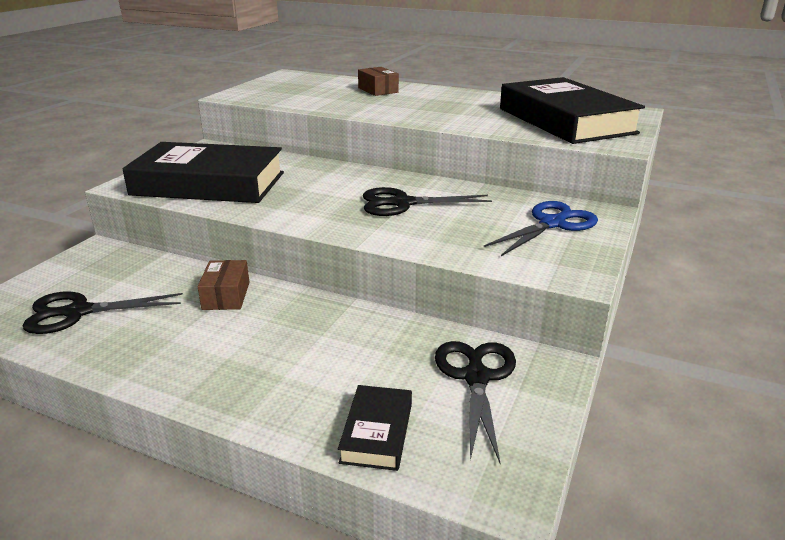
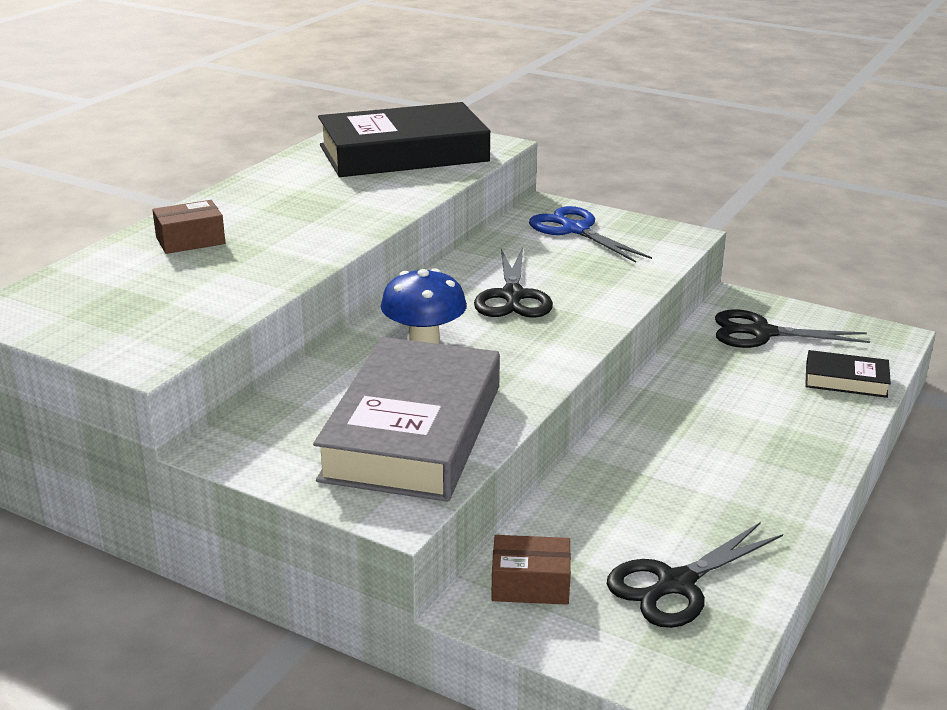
camera: 85 degrees left, 0 degrees up
black scissors [23,291,183,334] -> black scissors turned 60 degrees clockwise [607,522,783,628]
black book [122,142,284,203] -> grey book [313,337,500,502]
brown box [197,260,249,310] -> brown box moved to [491,535,571,605]
none -> blue mushroom [381,268,467,344]

